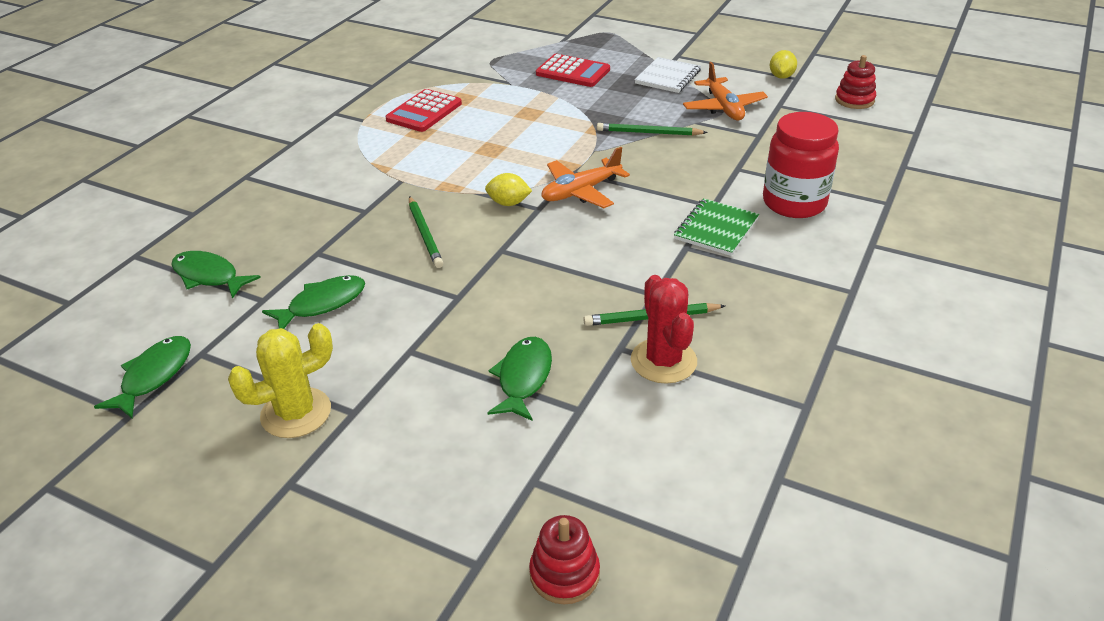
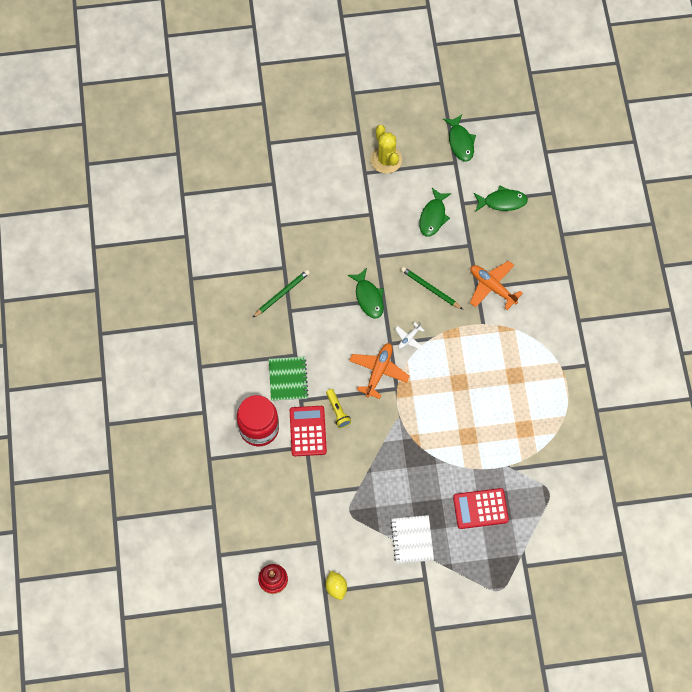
camera: 145 degrees right, 30 degrees up
yellow cactus [228,323,333,438] -> yellow cactus turned 45 degrees counterclockwise [371,125,402,174]
red calculator [386,89,462,132] -> red calculator moved to [290,406,327,456]
yellow lemon [485,173,532,206] -> white plane [395,322,425,350]
green fish [487,337,552,421] -> green fish moved to [347,268,384,319]
red stacking toy [529,515,600,604] -> none
green pencil [597,123,708,136] -> none
red cactus [631,275,697,384] -> none
orange plane [683,62,768,120] -> orange plane moved to [470,261,523,310]
none -> yellow flashlight [326,389,351,428]

